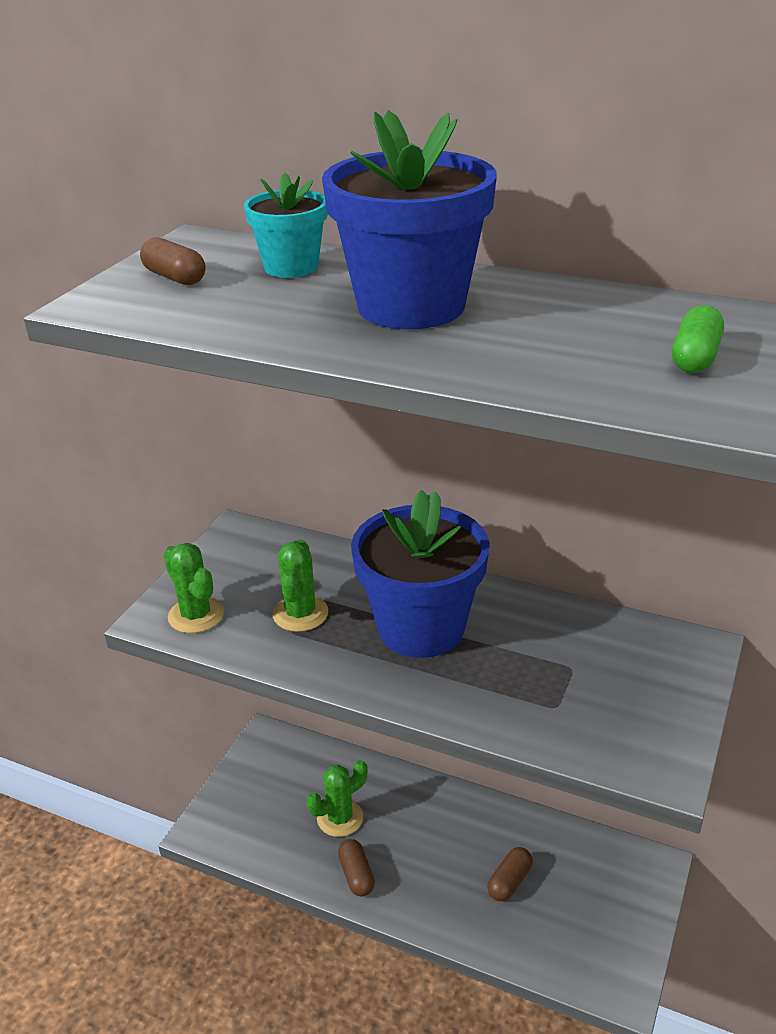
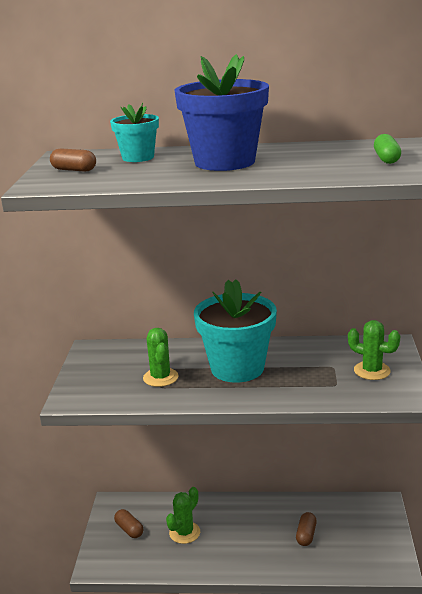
camera: 20 degrees left, 10 degrees down
green cactus [164,543,224,633] -> green cactus moved to [348,320,400,380]
brown capsule [338,839,375,897] -> brown capsule moved to [114,509,143,538]
blue flower pot [351,490,490,658] -> turquoise flower pot [194,279,277,383]

